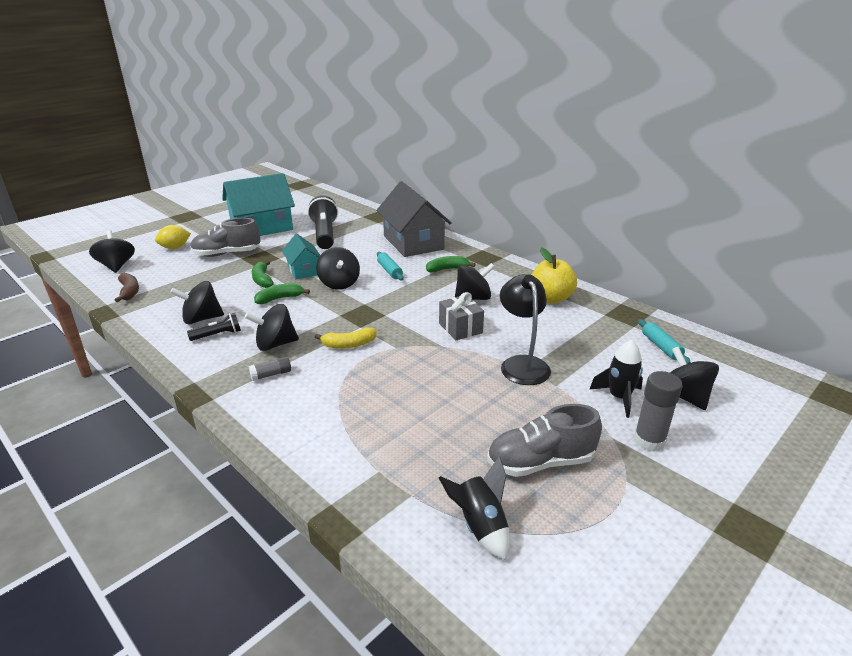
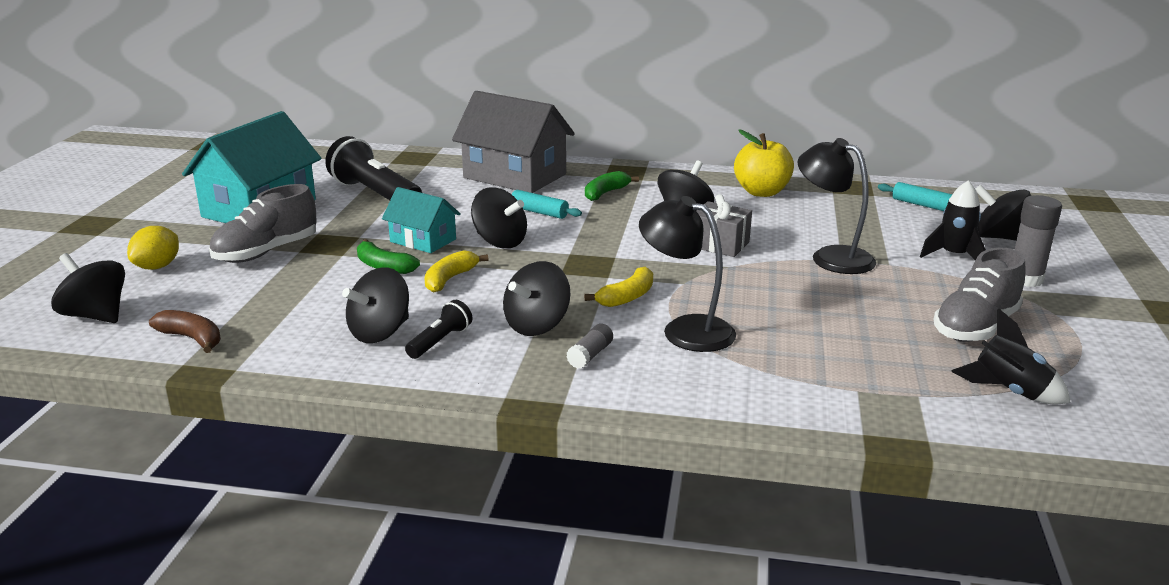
camera: 35 degrees left, 5 degrees down
green banana [254,283,310,304] -> yellow banana [424,250,488,292]
none -> black lamp [639,196,736,352]

